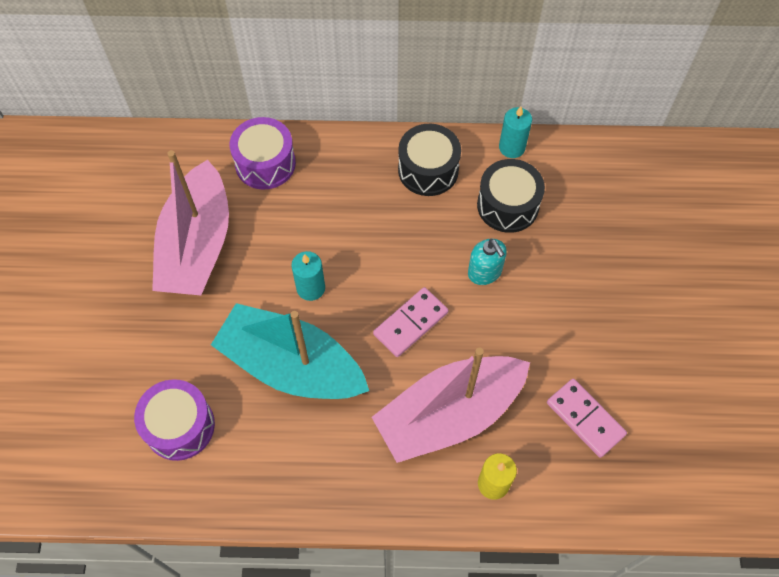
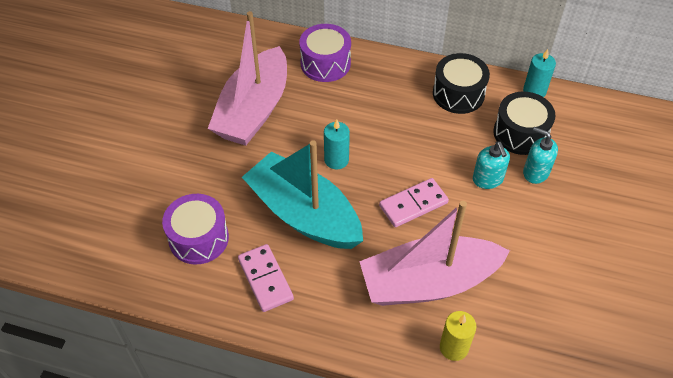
camera: 15 degrees right, 10 degrees down
pink domino [547,379,627,458] -> pink domino moved to [238,244,294,312]
none -> turquoise soap dispenser [523,127,558,184]

